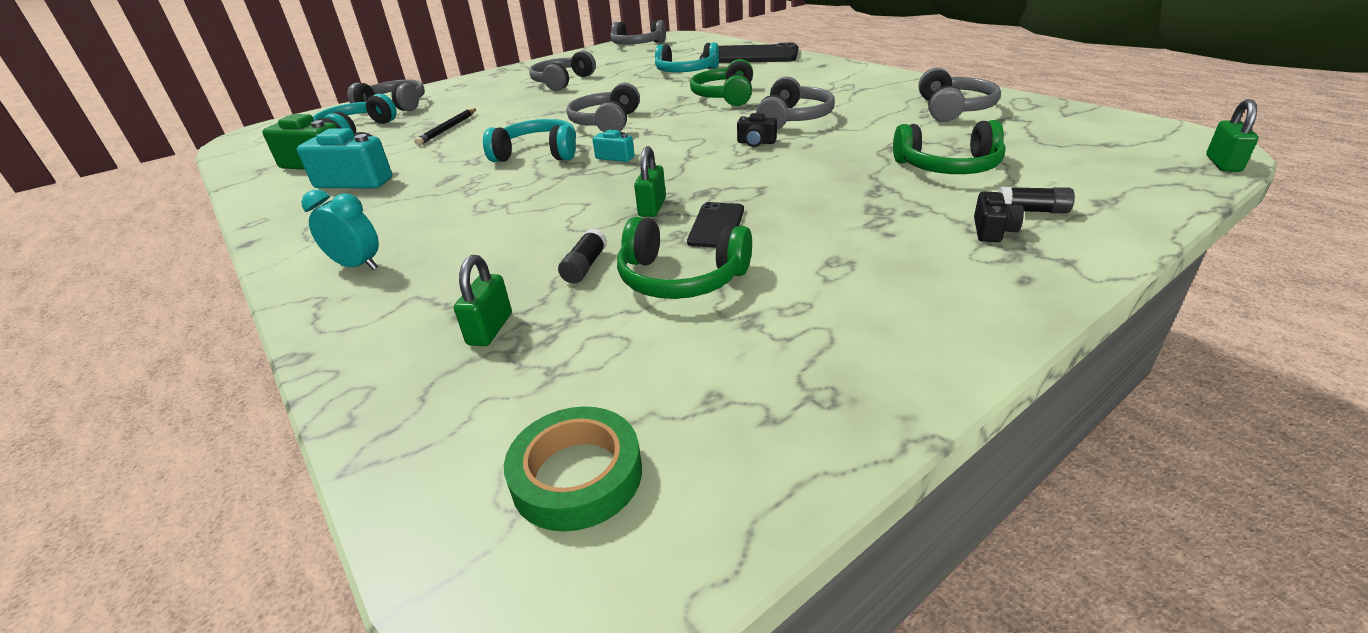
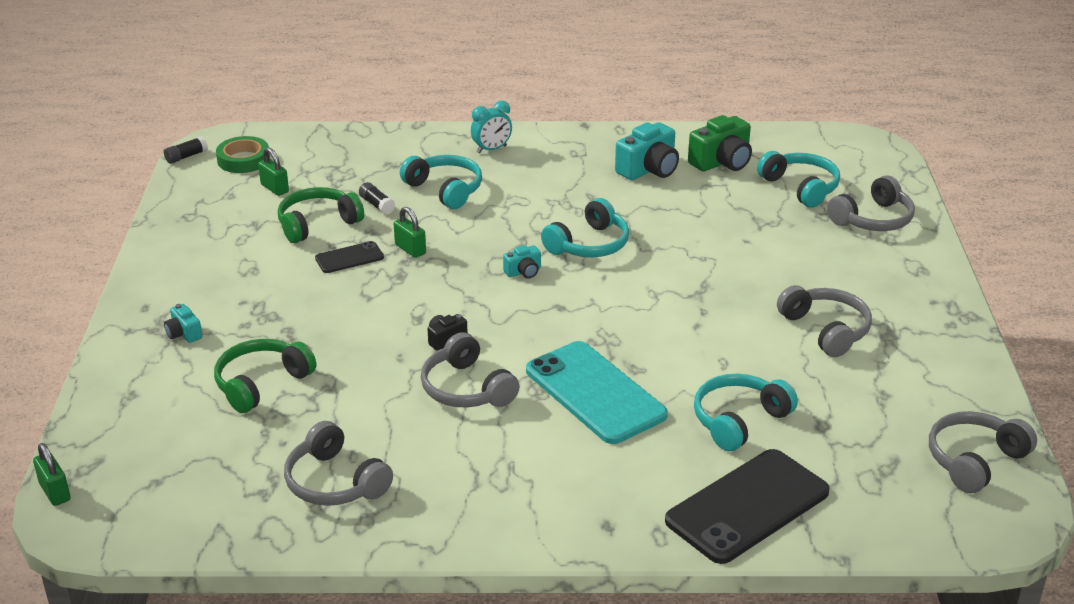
camera: 125 degrees right, 0 degrees up
black pencil [414,109,476,145] -> none
green padlock [454,255,512,346] -> green padlock moved to [258,147,289,196]
grey headphones [566,82,640,132] -> none
black phone [687,202,744,247] -> black phone turned 75 degrees counterclockwise [315,241,384,273]
green headphones [690,59,753,106] -> turquoise phone [526,341,668,444]
black camera [974,191,1024,242] -> turquoise camera [164,304,202,343]
black glue stick [998,187,1075,214] -> black glue stick moved to [164,136,208,164]
none -> turquoise headphones [400,155,482,209]

